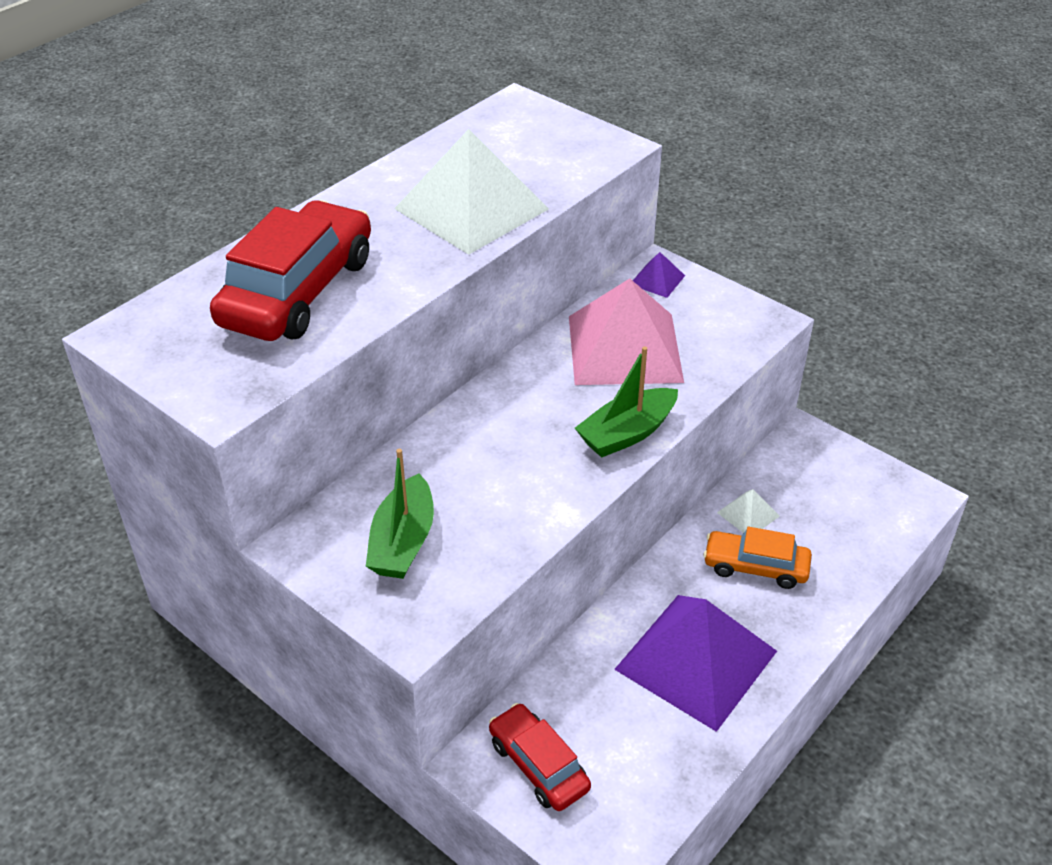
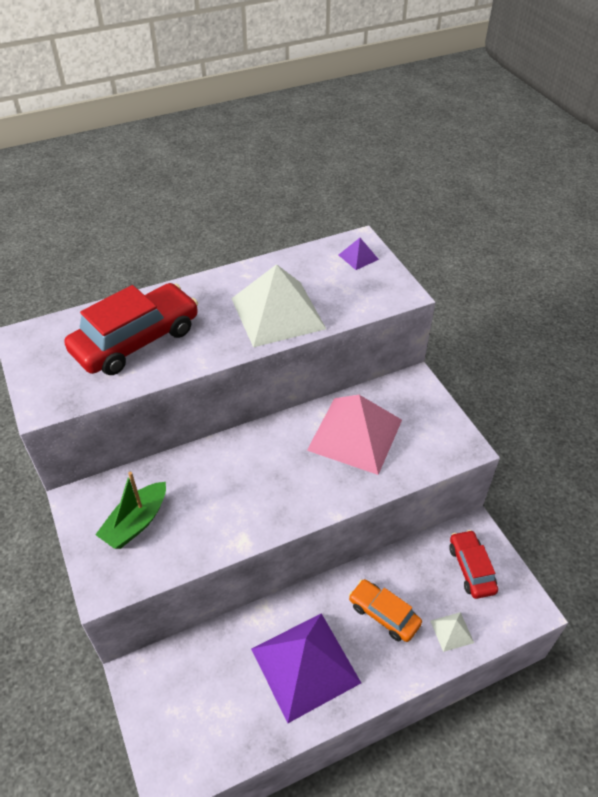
camera: 25 degrees right, 5 degrees up
red car [489,703,591,811] -> red car moved to [449,530,498,599]
green boat [575,346,678,458] -> none
purple pyramid [633,252,685,298] -> purple pyramid moved to [339,238,379,270]
white pyramid [717,489,780,533] -> white pyramid moved to [430,612,474,652]

